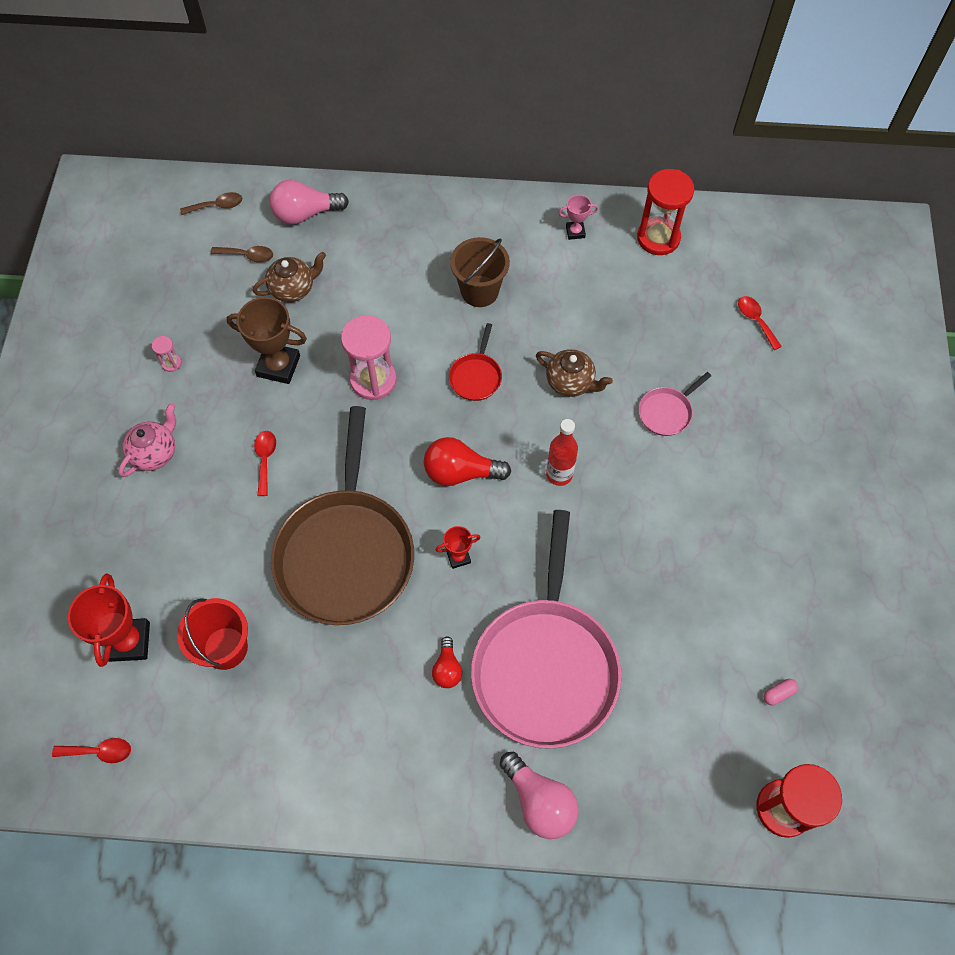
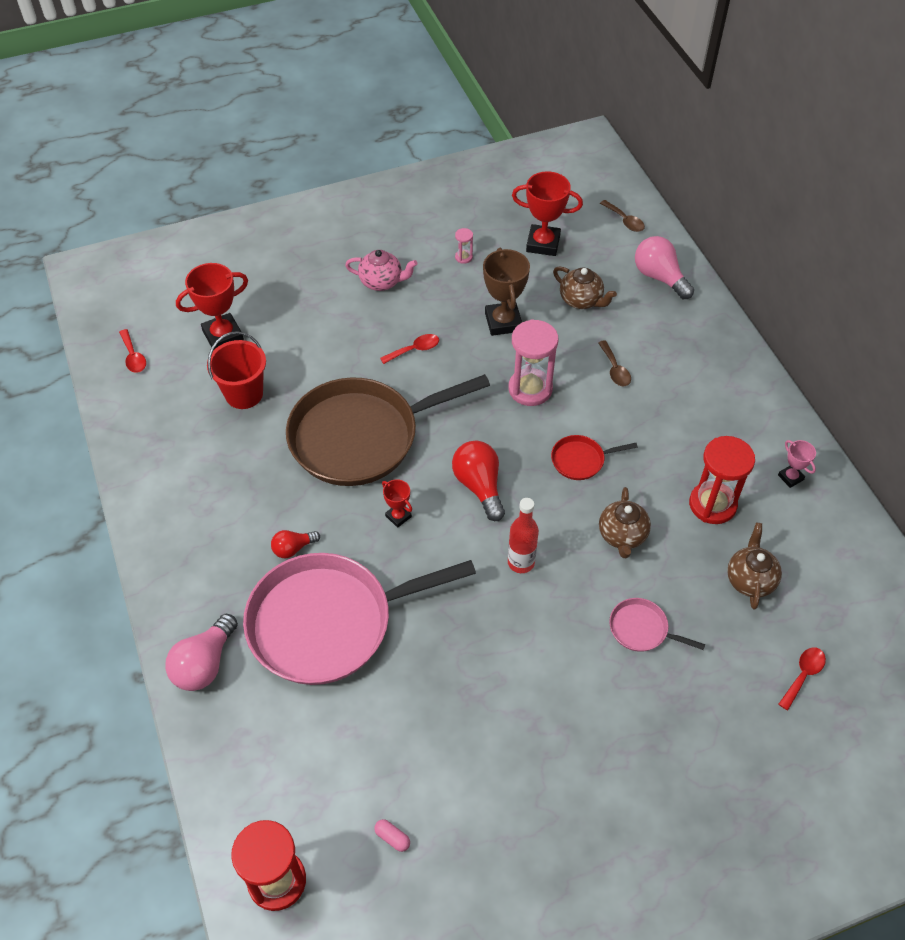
camera: 65 degrees right, 10 degrees down
brown spoon [211,246,273,263] -> brown spoon moved to [598,340,631,386]
brown bucket [450,237,510,307] -> none
red hourglass [637,169,694,255] -> red hourglass moved to [689,436,755,524]
none -> red trophy [512,171,583,256]
none -> brown teapot [727,523,782,610]

